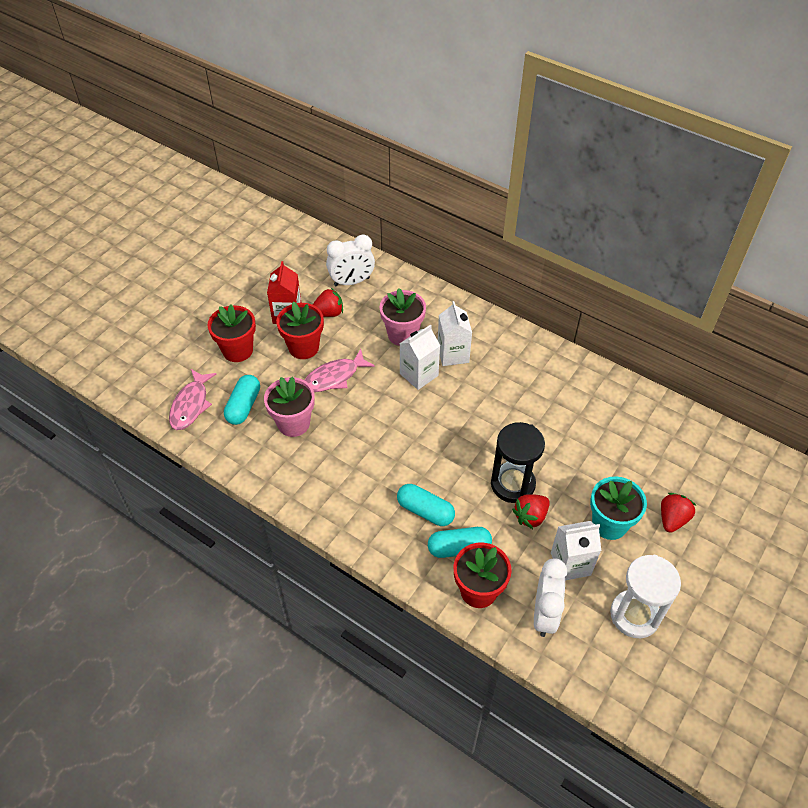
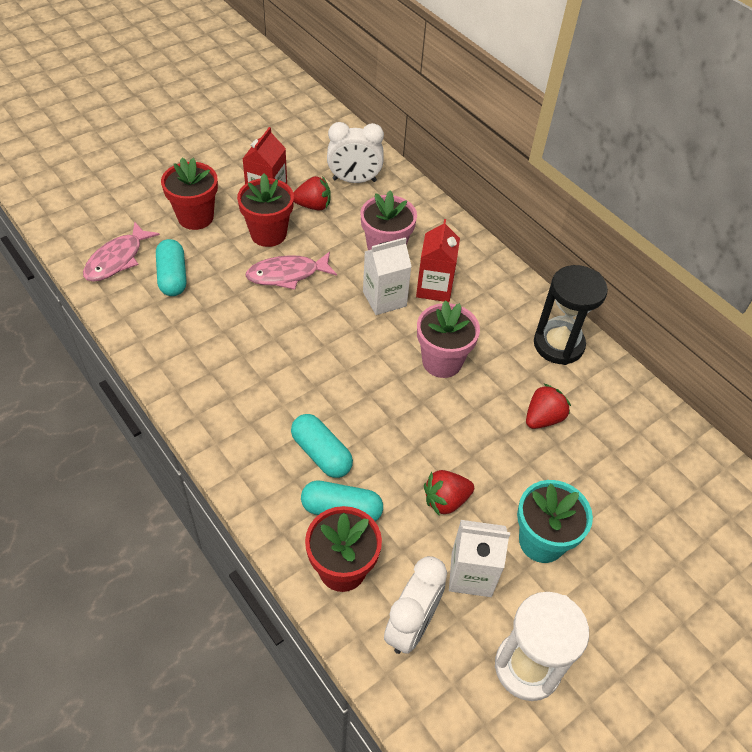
camera: 15 degrees right, 0 degrees up
turquoise capsule [224,375,260,425] -> turquoise capsule turned 45 degrees counterclockwise [156,239,186,296]
pink flower pot [264,377,315,437] -> pink flower pot moved to [417,300,480,378]
white carton [438,301,472,366] -> red carton [416,219,460,302]
black hourglass [491,422,545,503] -> black hourglass moved to [534,265,608,365]
red strawberry [661,493,697,533] -> red strawberry moved to [526,383,571,429]

